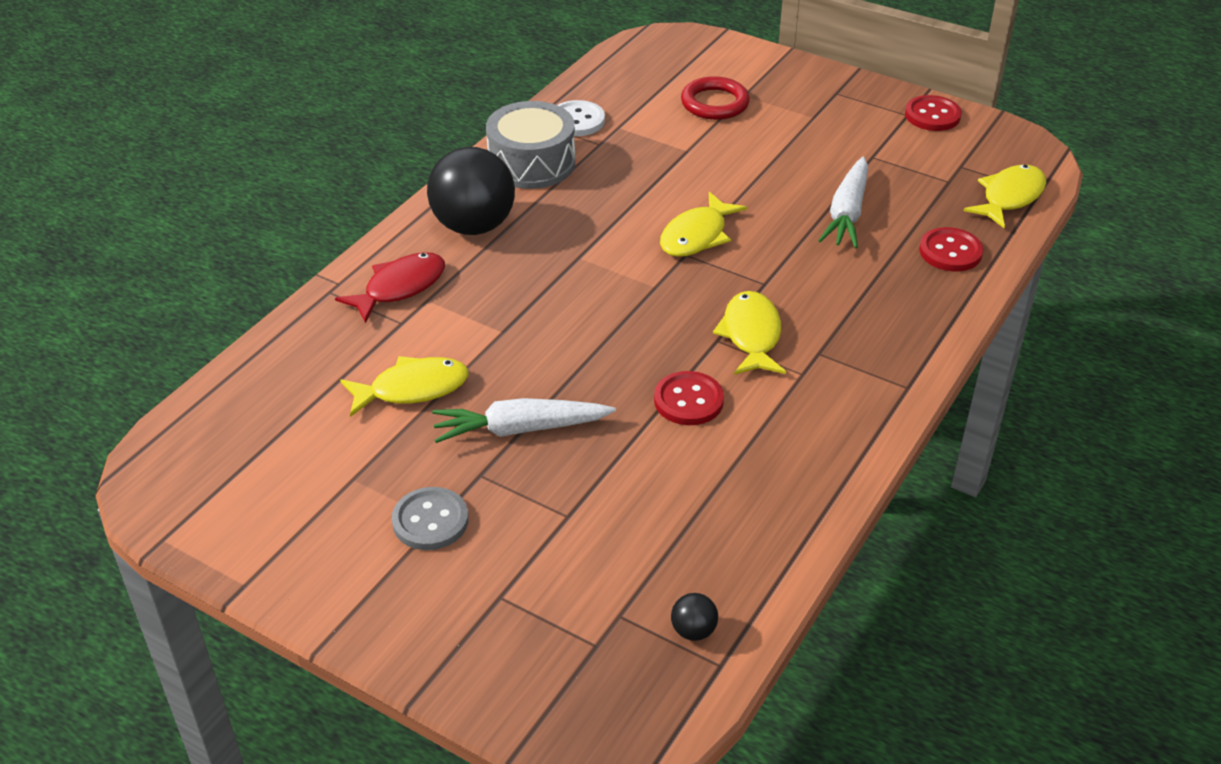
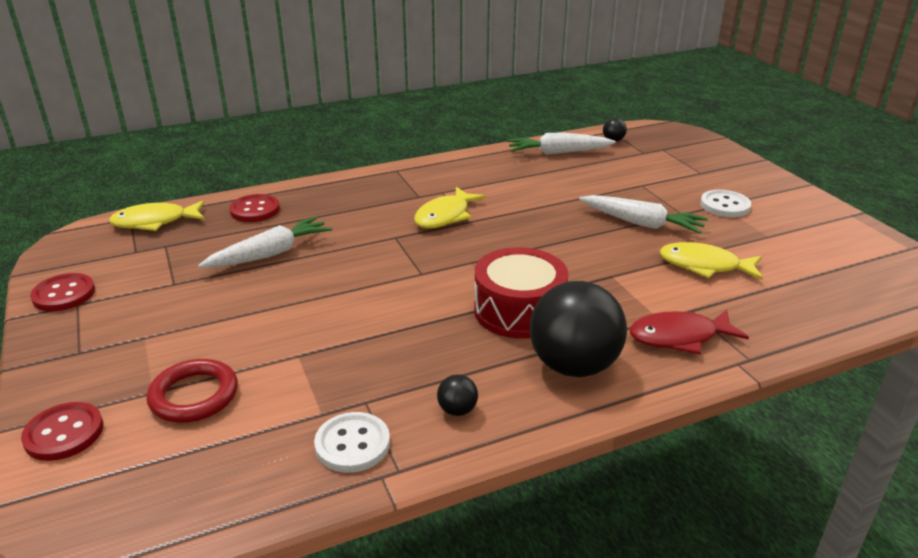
camera: 145 degrees left, 10 degrees down
grey button [392,487,469,550] -> white button [700,190,751,217]
grey drum [486,101,575,189] -> black ball [437,374,478,416]
red button [654,371,724,425] -> red button moved to [21,402,103,461]
yellow fish [660,192,747,257] -> none
none -> red drum [474,247,568,339]
none -> white carrot [507,132,616,155]

